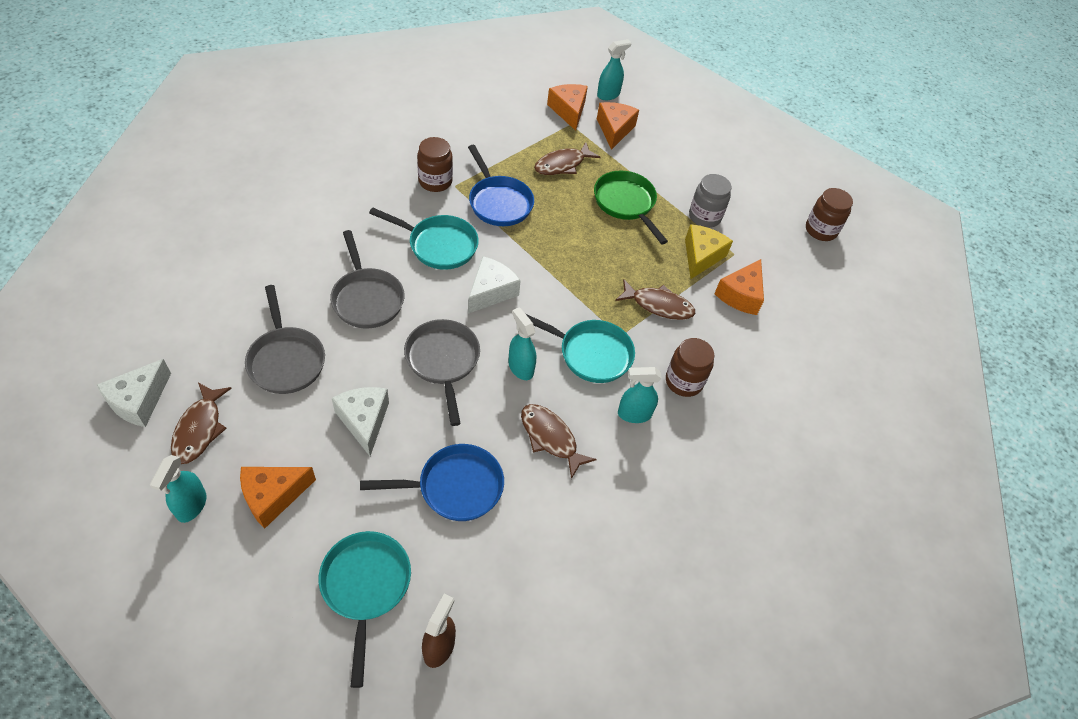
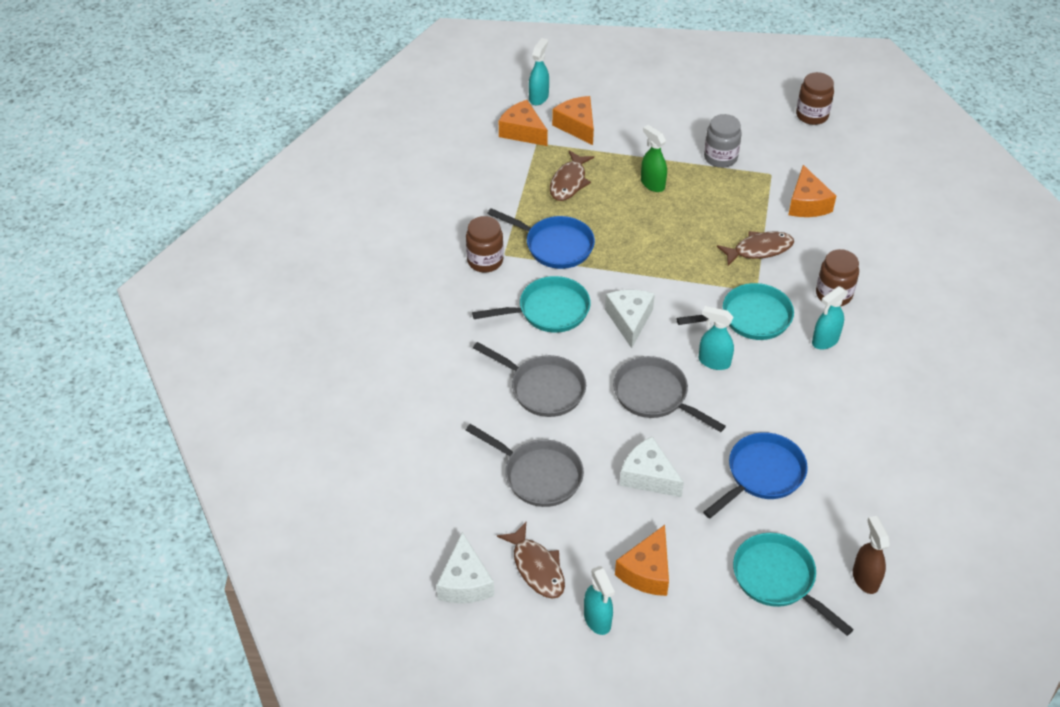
camera: 30 degrees left, 5 degrees down
brown fish [521,404,597,479] -> none
green pan [594,171,668,244] -> green spray bottle [641,125,667,192]
yellow cheese [685,224,733,279] -> none

